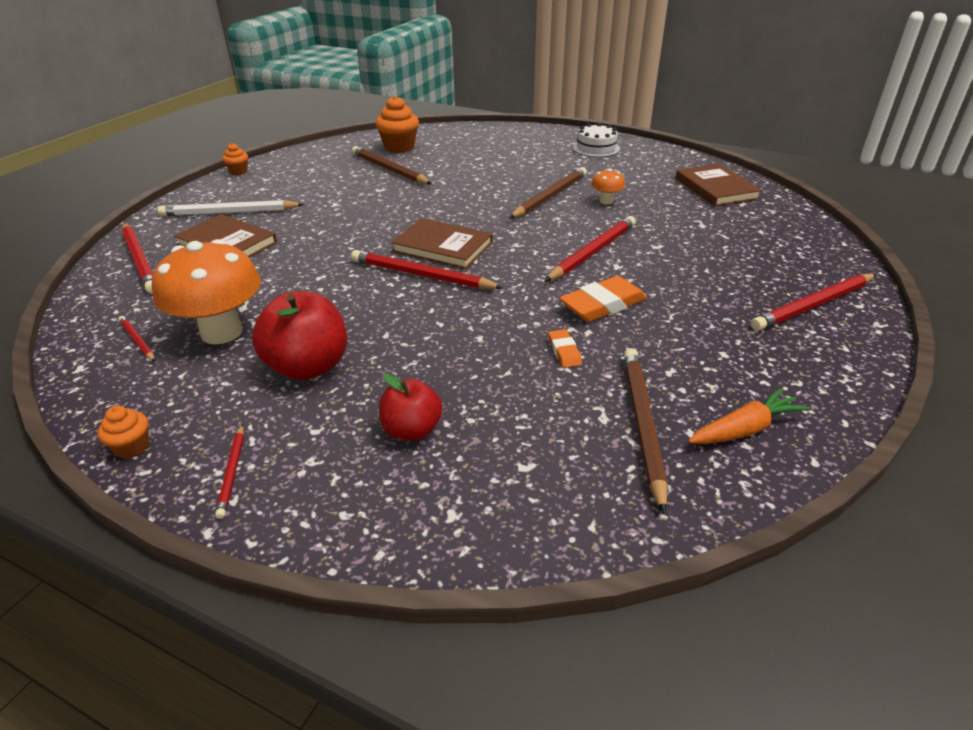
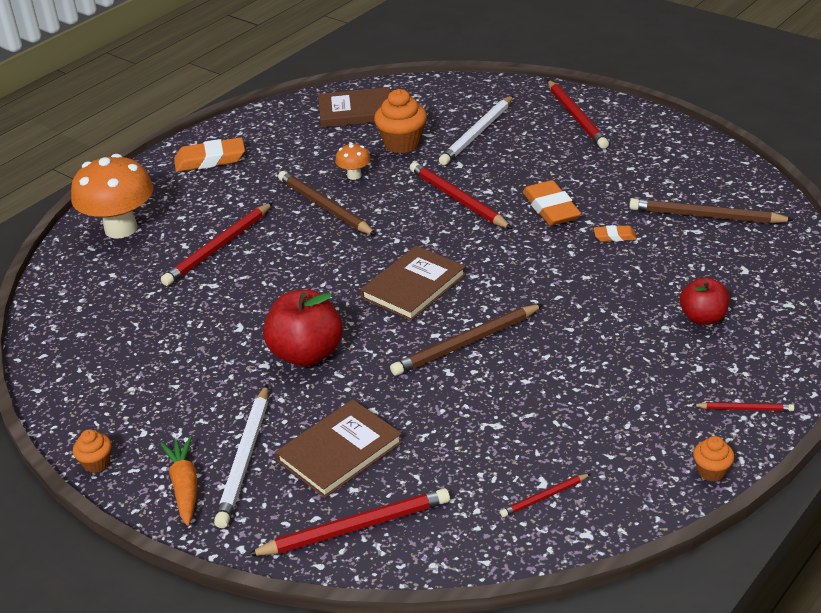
camera: 75 degrees left, 0 degrees up
orange mushroom [152,239,261,344] -> orange mushroom moved to [71,154,153,239]
red apple [252,291,347,380] -> red apple moved to [263,289,343,366]
red pencil [351,250,503,289] -> red pencil moved to [161,202,273,286]
brown pencil [352,146,432,184] -> brown pencil moved to [390,304,543,376]
orange cupcake [375,96,419,153] -> orange cupcake moved to [374,89,427,153]
white cake [573,123,620,157] -> orange eraser [174,137,245,172]
orange carrot [688,387,810,444] -> orange carrot moved to [160,436,197,526]
none -> white pencil [439,96,513,165]

